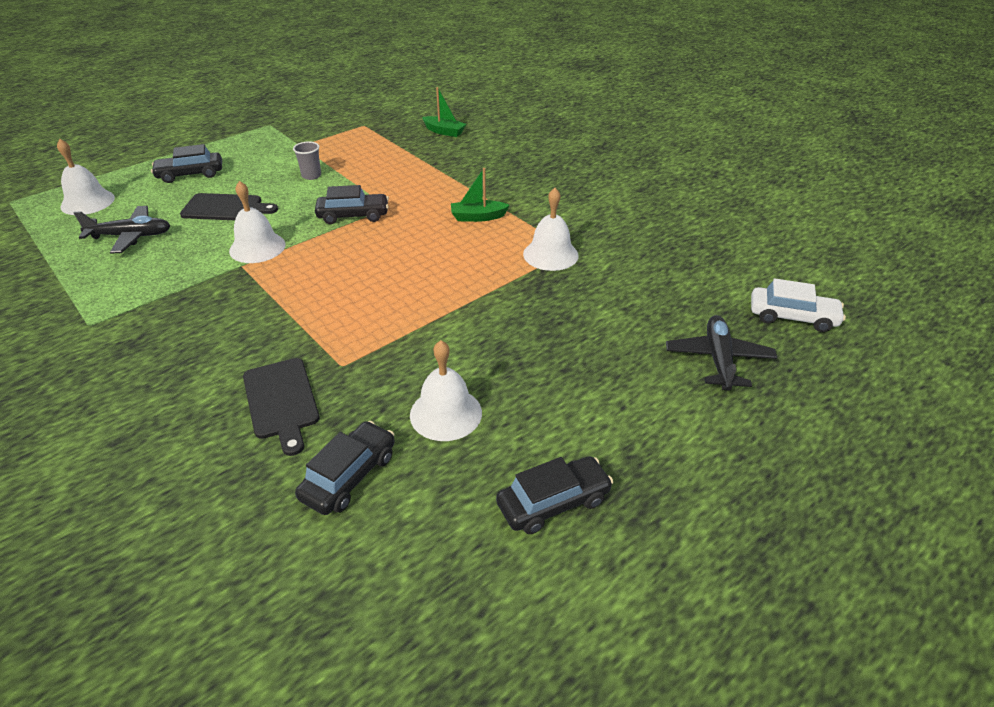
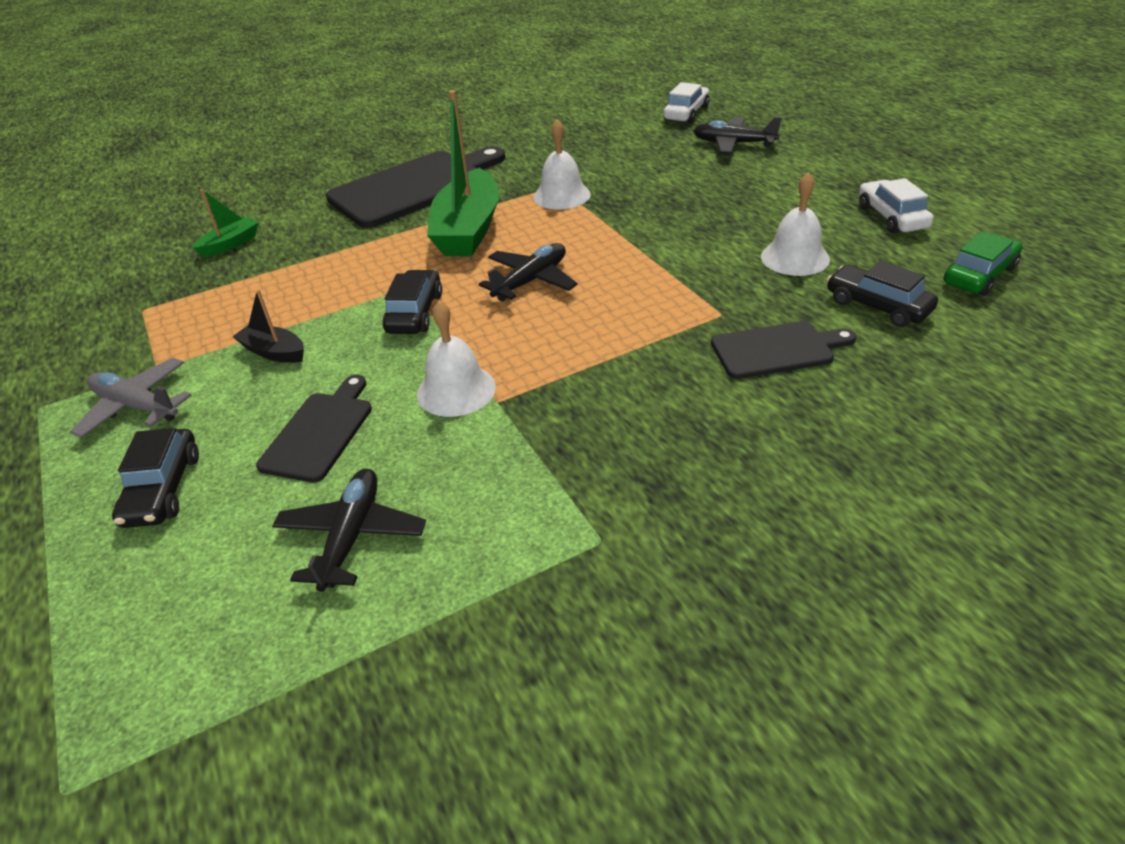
camera: 75 degrees left, 0 degrees up
white bell [57,139,115,215] -> none
grey cup [293,142,321,180] -> black boat [232,289,304,363]
green boat [451,168,510,222] -> green boat [427,90,499,256], size x2.09
black car [496,456,613,534] -> white car [859,178,934,233]
none -> grey plane [70,358,192,438]
none -> black cutting board [326,146,505,228]
none -> black plane [479,243,578,301]
none -> green car [944,232,1023,296]

